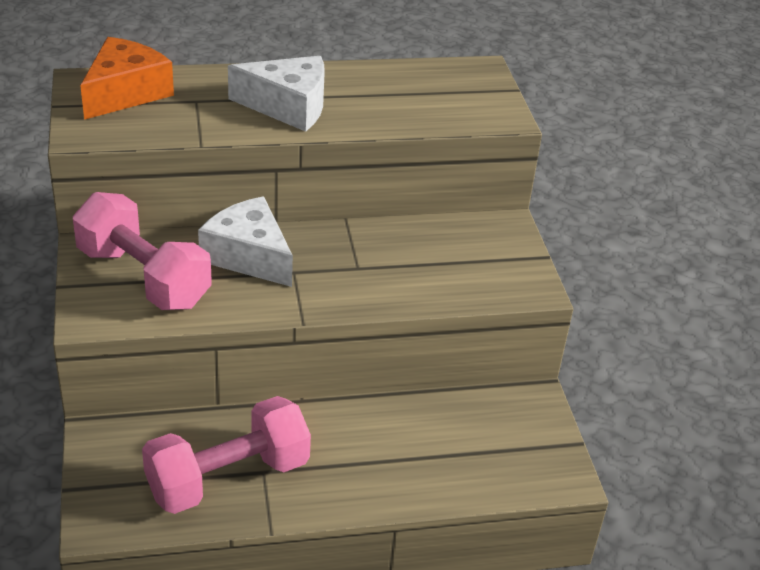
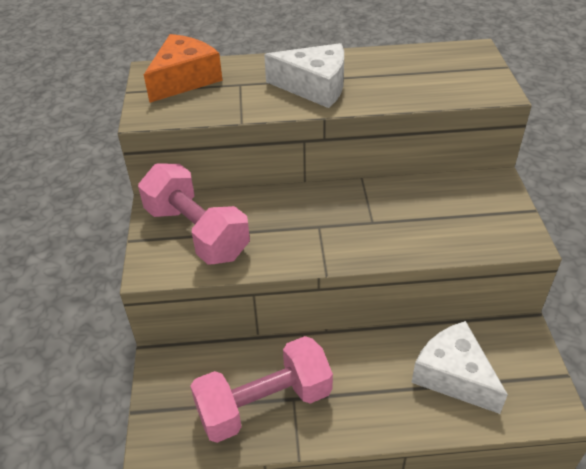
camera: 10 degrees right, 5 degrees up
white cheese [198,197,293,287] -> white cheese moved to [411,321,508,414]

